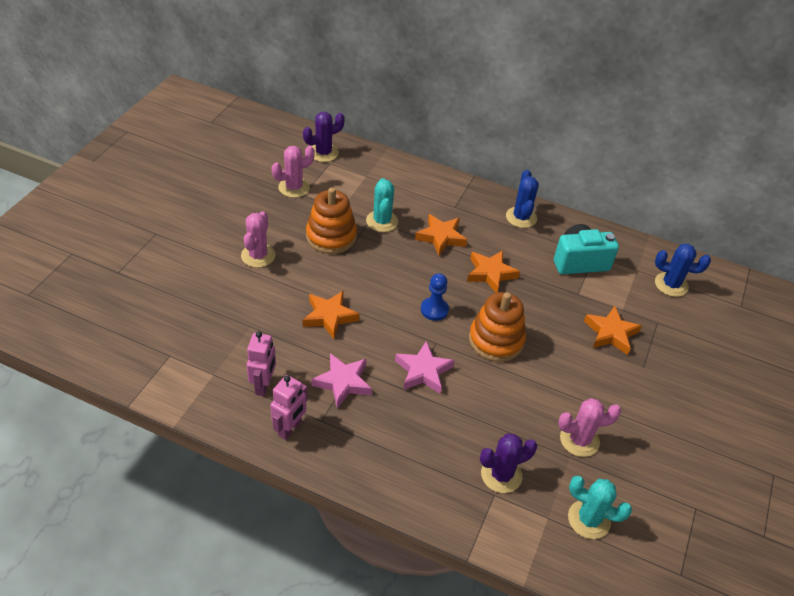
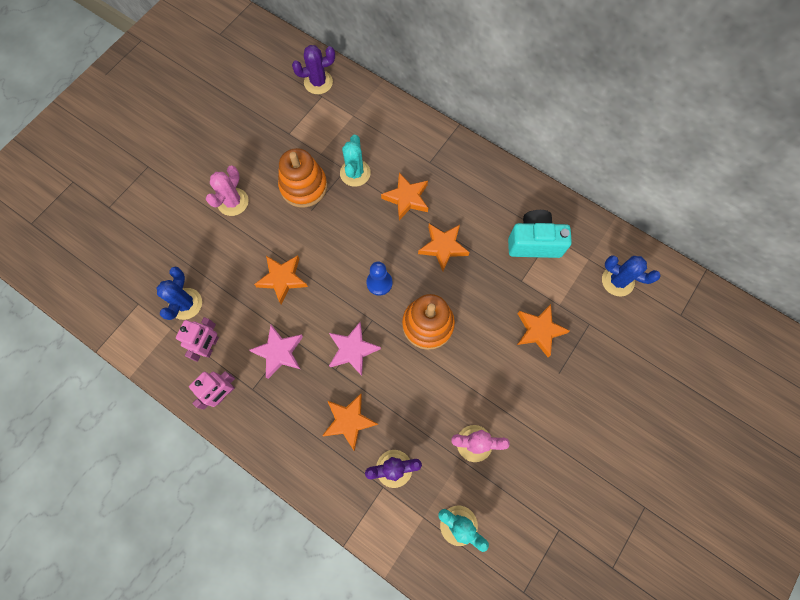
camera: 15 degrees right, 25 degrees up
pink cactus [272,146,315,198] -> none
blue cactus [506,170,539,228] -> blue cactus moved to [157,267,202,320]
none -> orange star [322,394,378,451]

